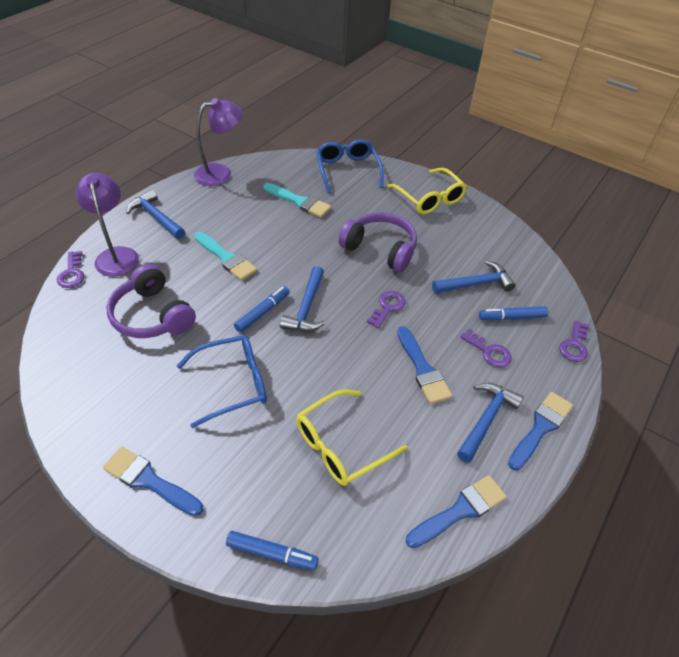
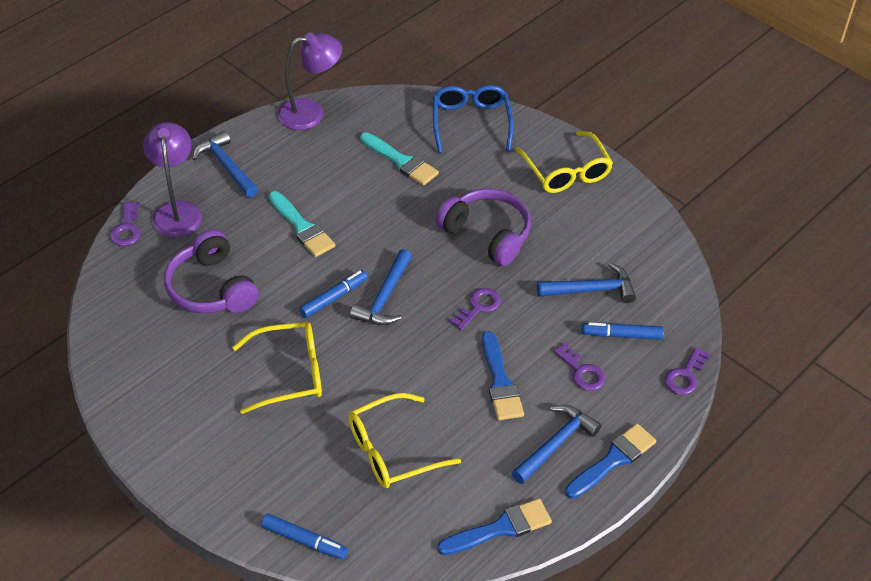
camera: 10 degrees right, 0 degrees up
blue brush [103,447,203,516] -> none
blue glasses [177,335,267,428] -> yellow glasses [232,322,322,414]

